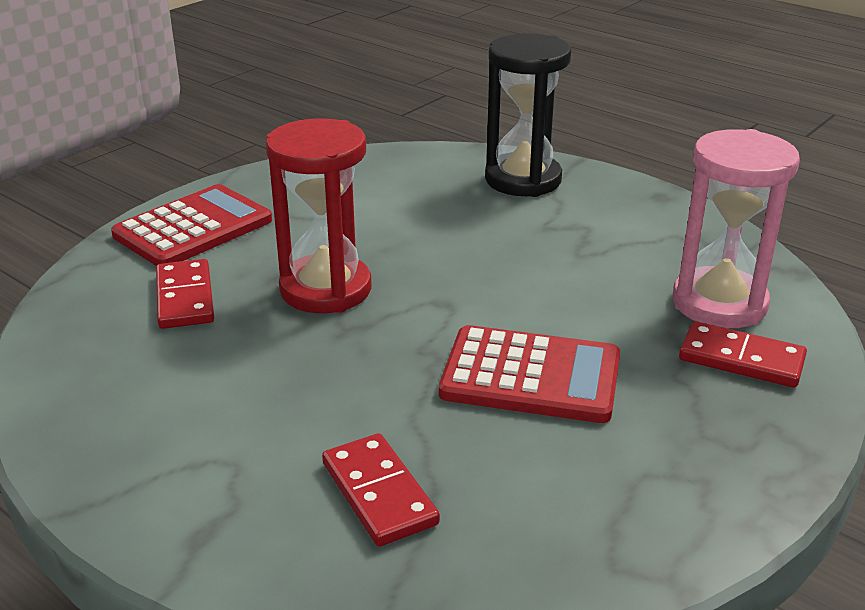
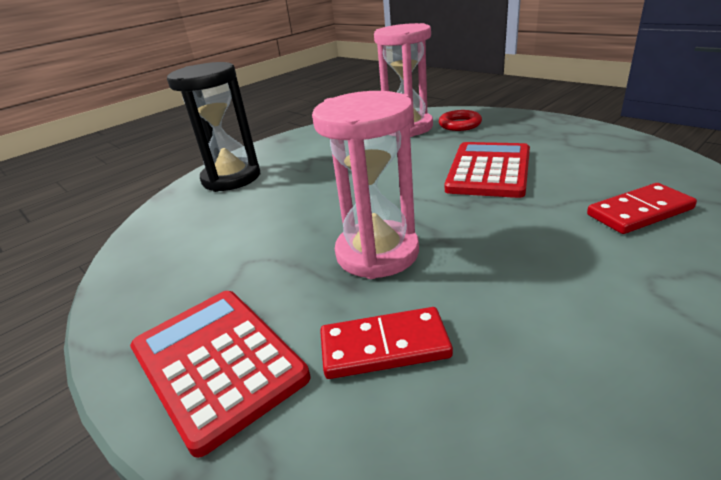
camera: 80 degrees left, 0 degrees up
red hourglass [266,118,371,313] -> pink hourglass [312,91,419,279]
red domino [679,321,807,388] -> red ring [439,110,482,131]

